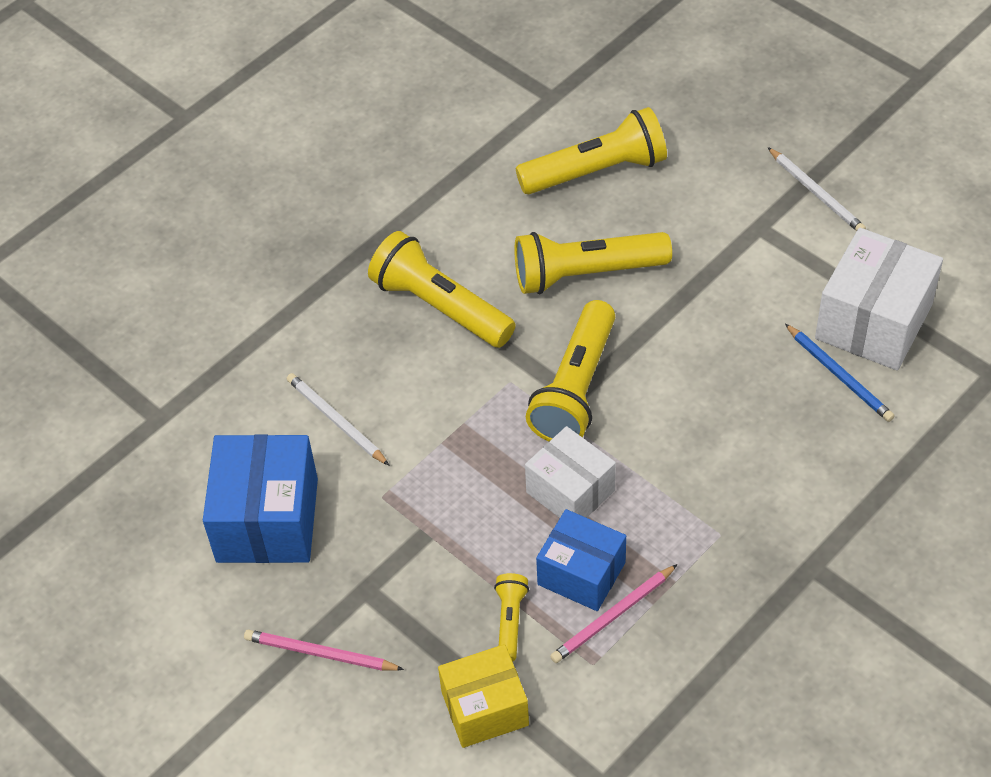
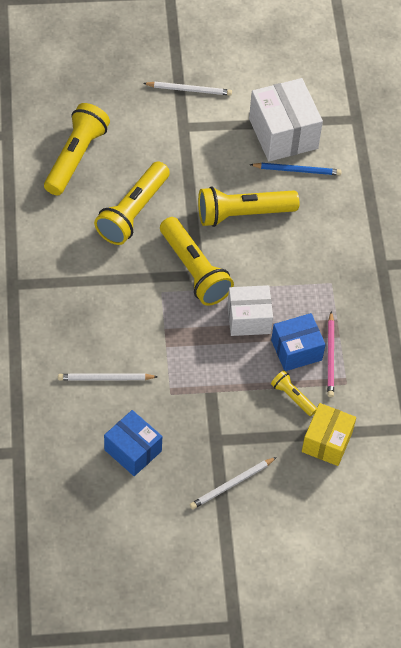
camera: 55 degrees left, 5 degrees up
blue box [203,434,318,563] -> blue box [104,410,162,476], size x0.66
pink pencil [244,629,404,671] -> white pencil [190,457,277,509]
yellow flashlight [368,231,515,348] -> yellow flashlight moved to [198,186,299,227]

